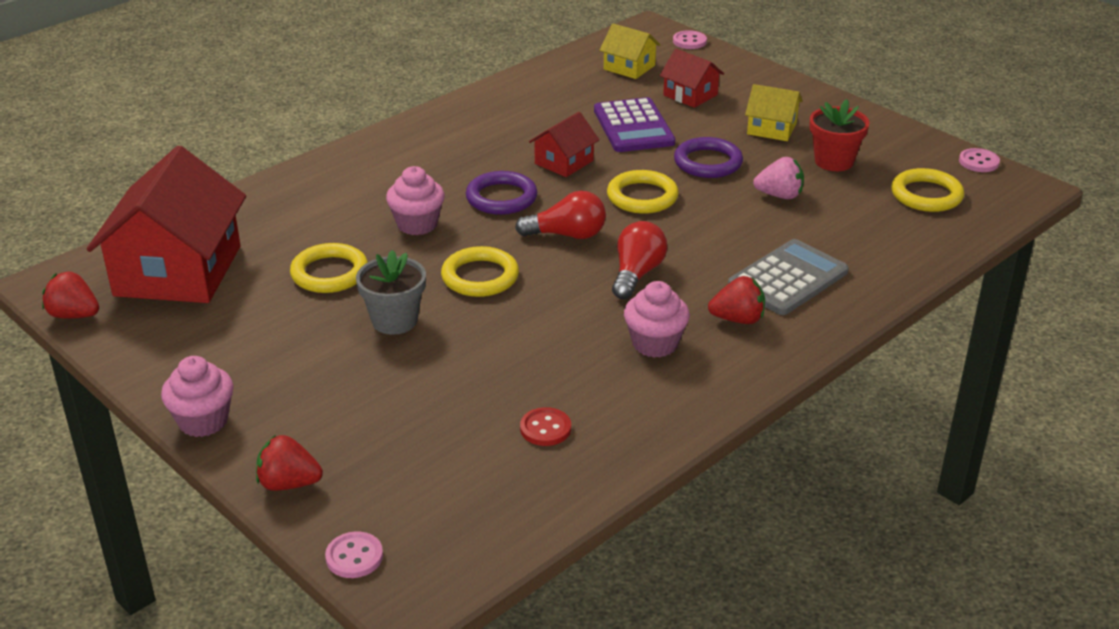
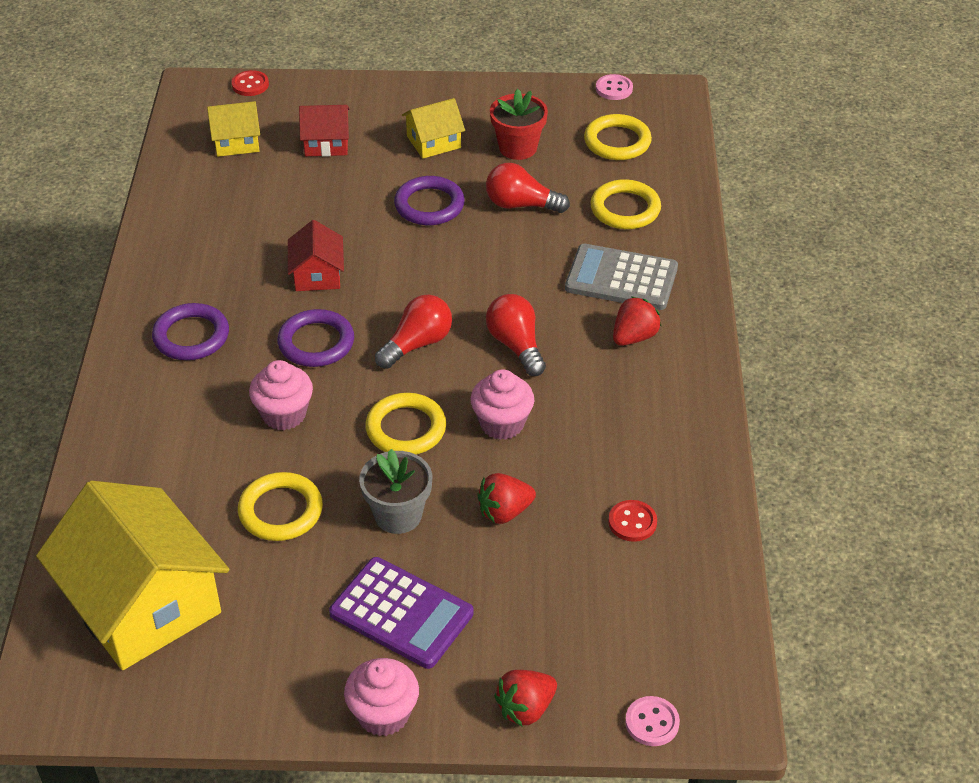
camera: 45 degrees left, 10 degrees up
red strawberry [42,272,99,319] -> red strawberry moved to [477,473,536,524]
red house [87,146,246,303] -> yellow house [36,480,229,670]
purple calculator [594,97,675,152] -> purple calculator moved to [329,557,474,669]
yellow ring [607,170,679,214] -> yellow ring moved to [590,179,661,229]
pink cupcake [624,281,690,358] -> pink cupcake moved to [470,369,534,440]
pink button [673,30,707,49] -> red button [232,70,269,96]
grey calculator [728,239,849,315] -> grey calculator turned 75 degrees counterclockwise [565,244,678,310]
pink strawberry [753,157,804,199] -> red light bulb [486,163,570,213]
none -> purple ring [152,303,229,360]

